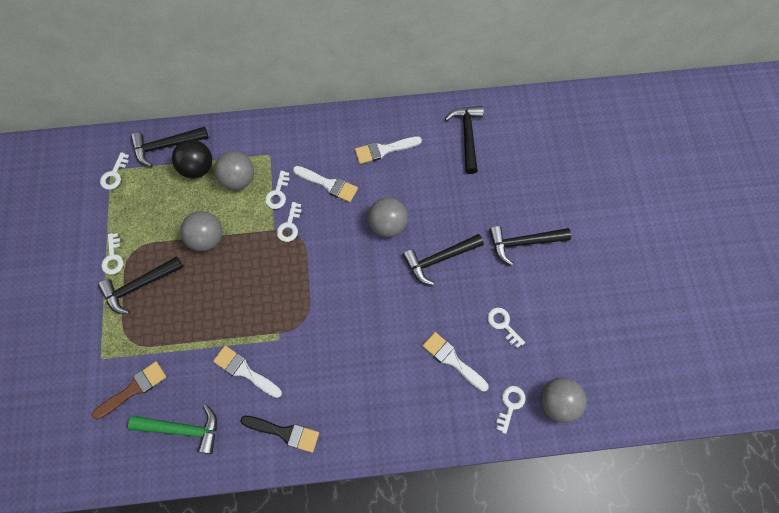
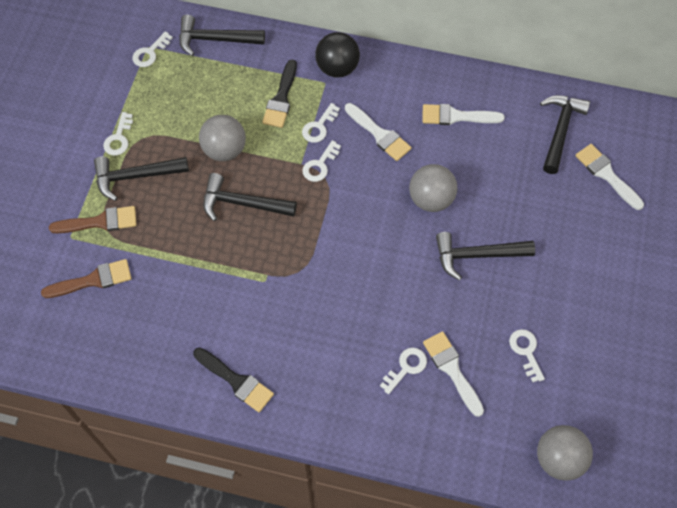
camera: 20 degrees right, 5 degrees down
green hammer [128,405,217,454] -> none
black ball [172,140,212,179] -> black ball moved to [315,32,360,77]
white brush [213,346,282,398] -> white brush moved to [575,144,644,210]
grey ball [214,151,254,190] -> black brush [262,59,297,128]
black hammer [489,226,571,266] -> black hammer moved to [203,173,297,221]
white key [496,386,526,434] -> white key moved to [380,348,427,394]
none -> brown brush [49,206,137,233]

